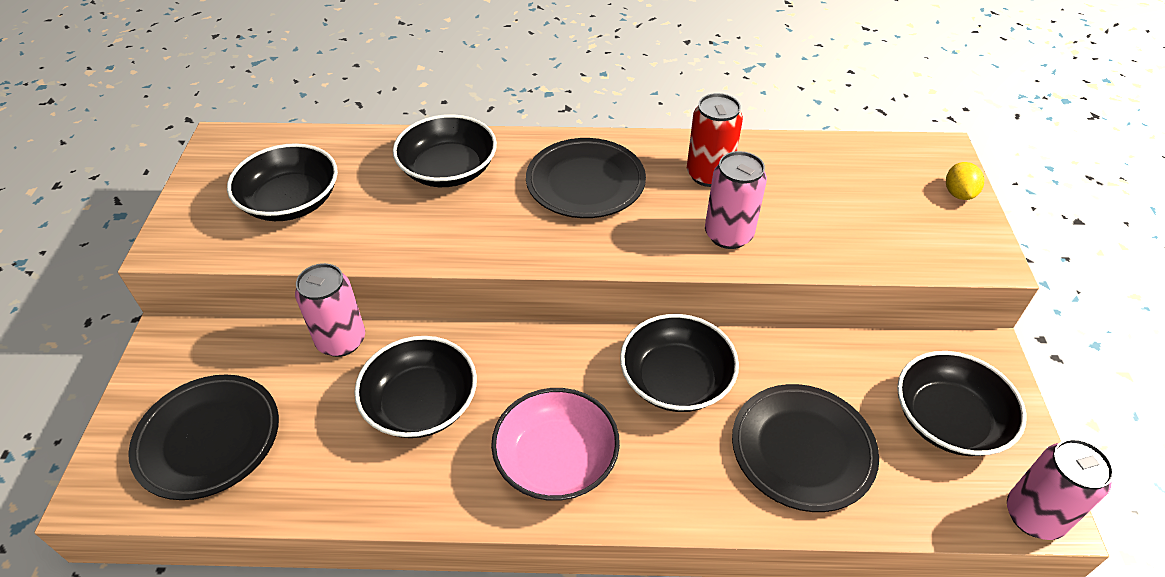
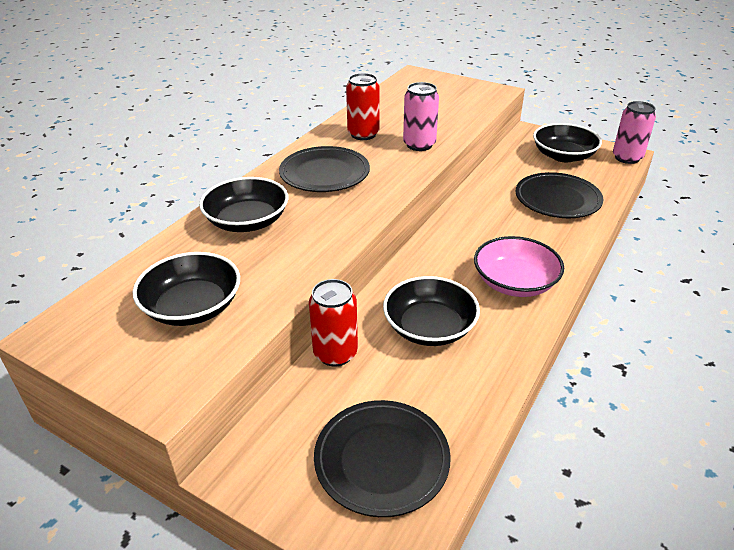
camera: 60 degrees left, 10 degrees down
pink can [295,263,365,357] -> red can [309,279,358,367]
black bowl [620,314,739,412] -> none
yellow lemon [946,162,984,200] -> none

